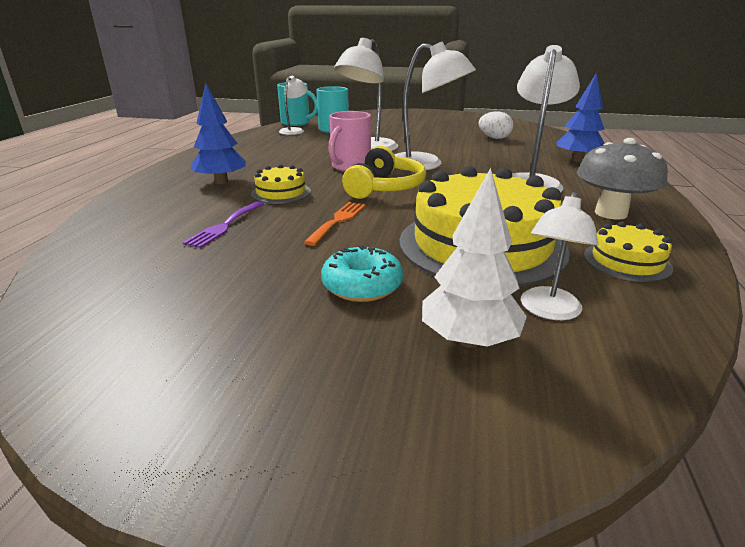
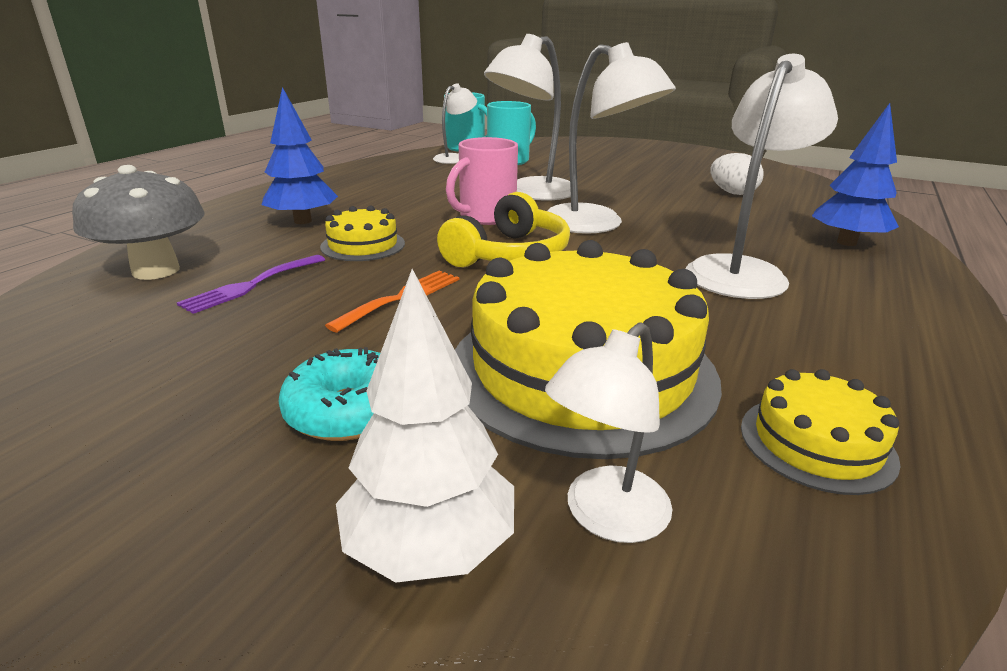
camera: 15 degrees right, 0 degrees up
grey mushroom [577,138,668,220] -> grey mushroom moved to [72,165,204,280]

